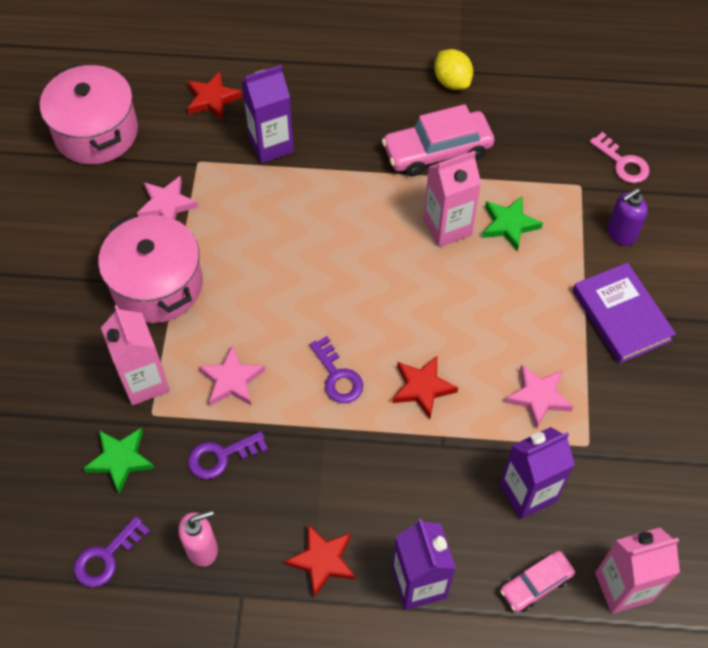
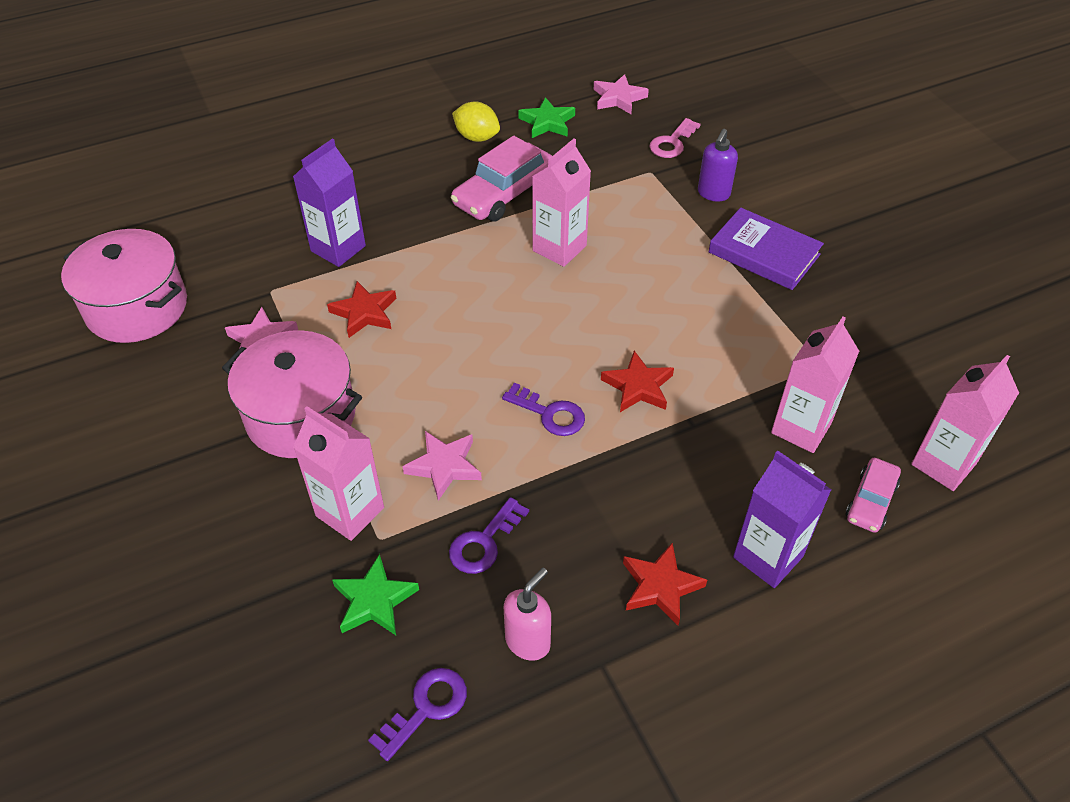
camera: 30 degrees left, 10 degrees down
purple key [74,516,150,588] -> purple key turned 150 degrees counterclockwise [368,668,467,761]
red star [187,71,242,120] -> red star moved to [327,281,396,338]
green star [482,196,543,252] -> green star moved to [518,97,575,138]
purple carton [500,427,575,519] -> pink carton [771,317,859,453]
pink star [505,365,573,429] -> pink star moved to [593,74,649,114]
pink key [590,132,650,183] -> pink key turned 105 degrees clockwise [649,118,701,158]

